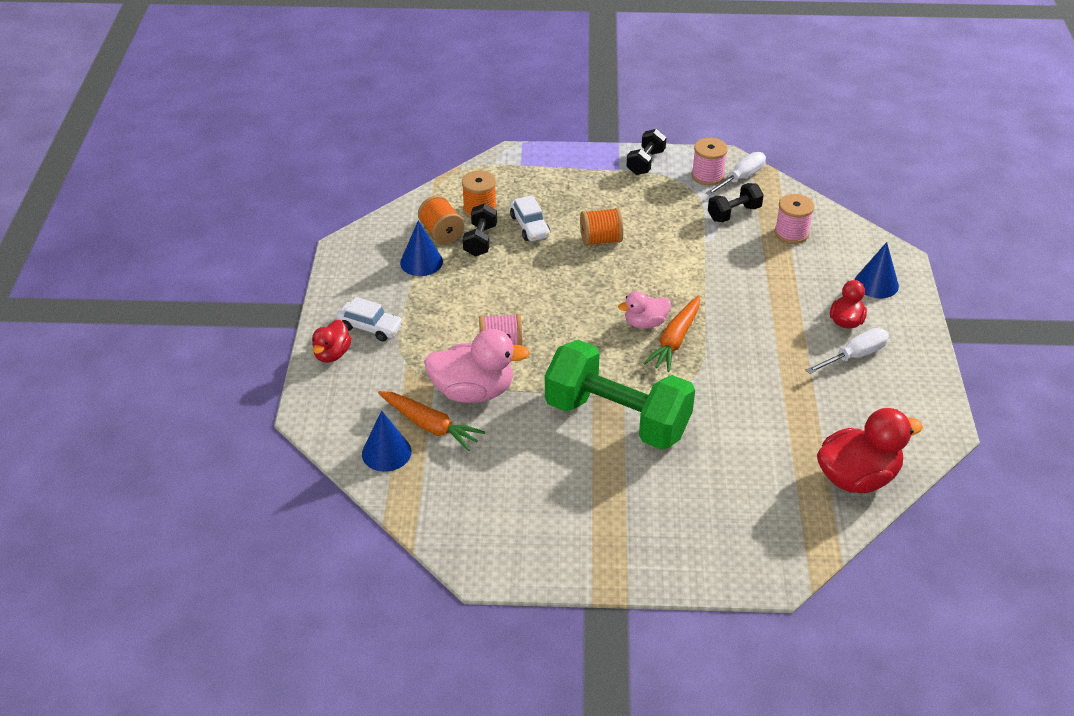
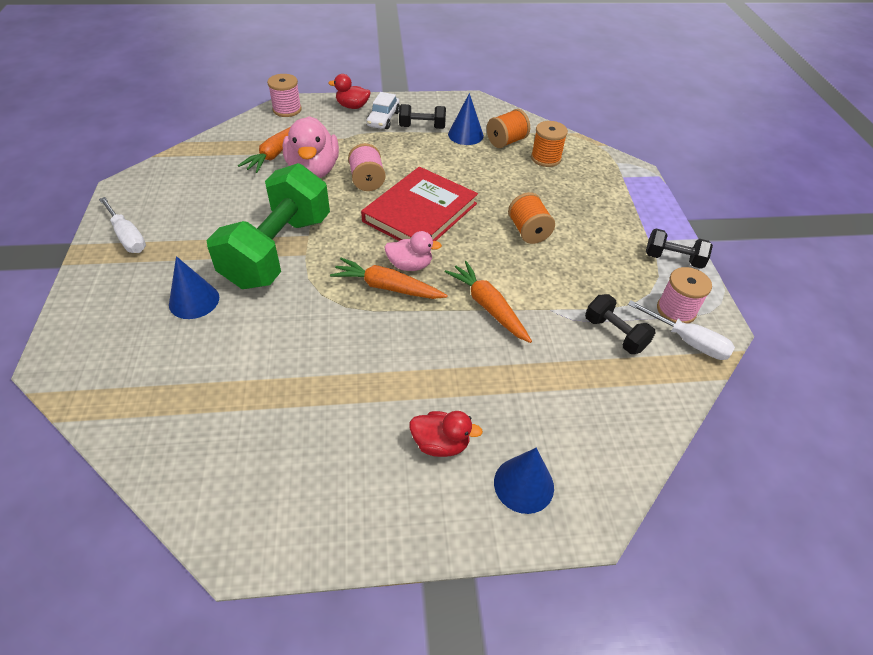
camera: 80 degrees right, 5 degrees up
blue cone [362,410,412,472] -> blue cone moved to [169,256,219,319]
black dumbbell [463,203,497,256] -> black dumbbell moved to [399,104,446,129]
white car [510,195,550,241] -> none
pink duck [618,291,671,329] -> pink duck turned 120 degrees clockwise [384,231,442,271]
pink spool [774,194,814,244] -> pink spool moved to [267,74,302,117]
white screwdriver [806,328,889,374] -> white screwdriver moved to [99,197,146,253]
red duck [817,408,923,493] -> none
none -> red book [361,167,478,241]
none -> orange carrot [445,261,532,343]

